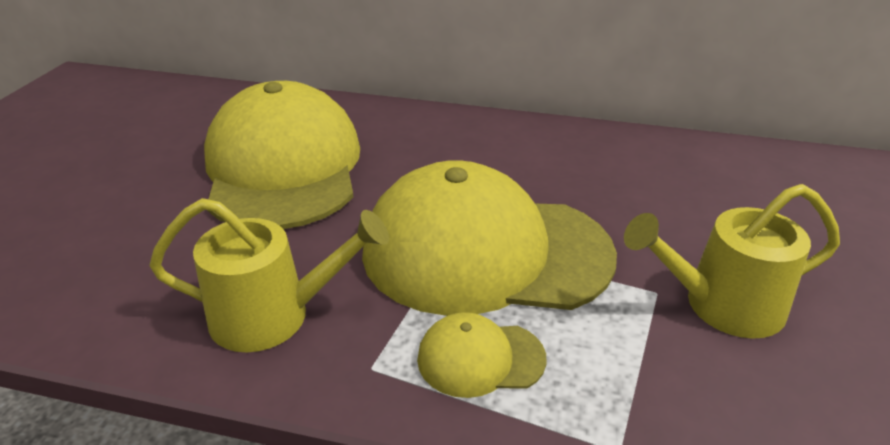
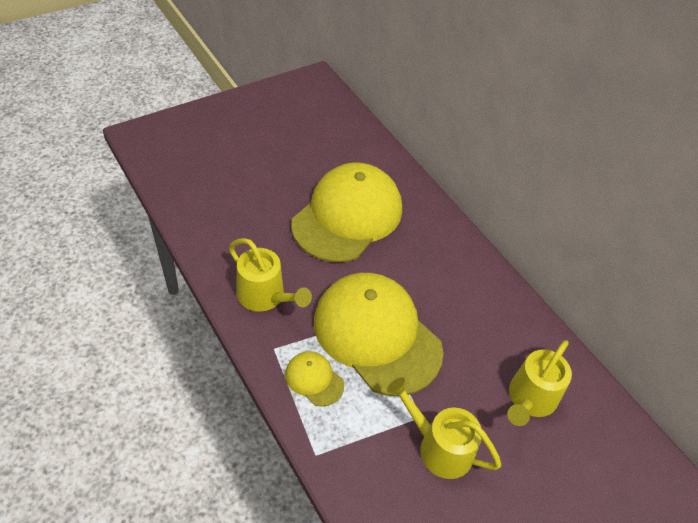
camera: 40 degrees right, 15 degrees up
none -> yellow watering can [507,340,572,426]

